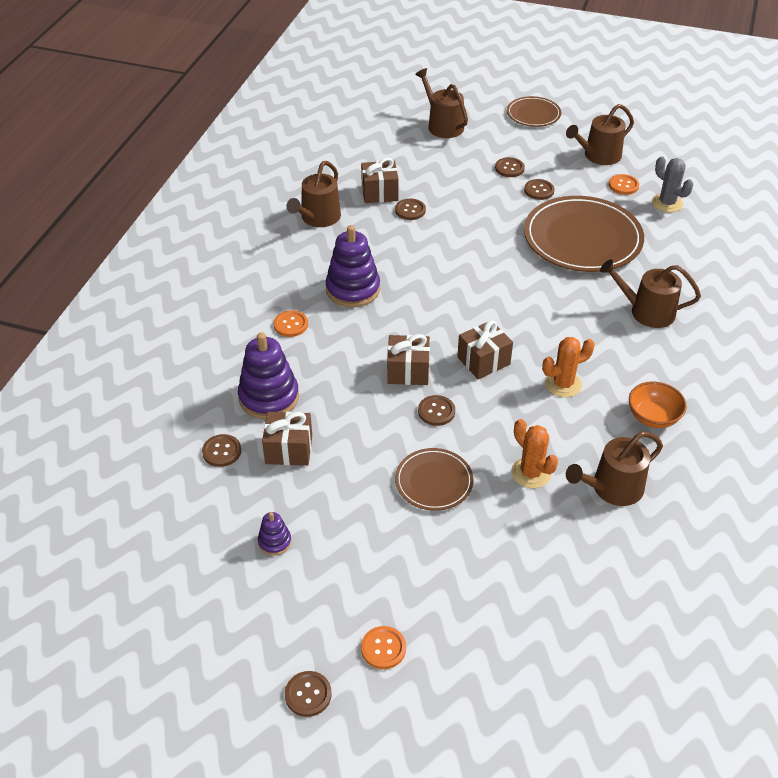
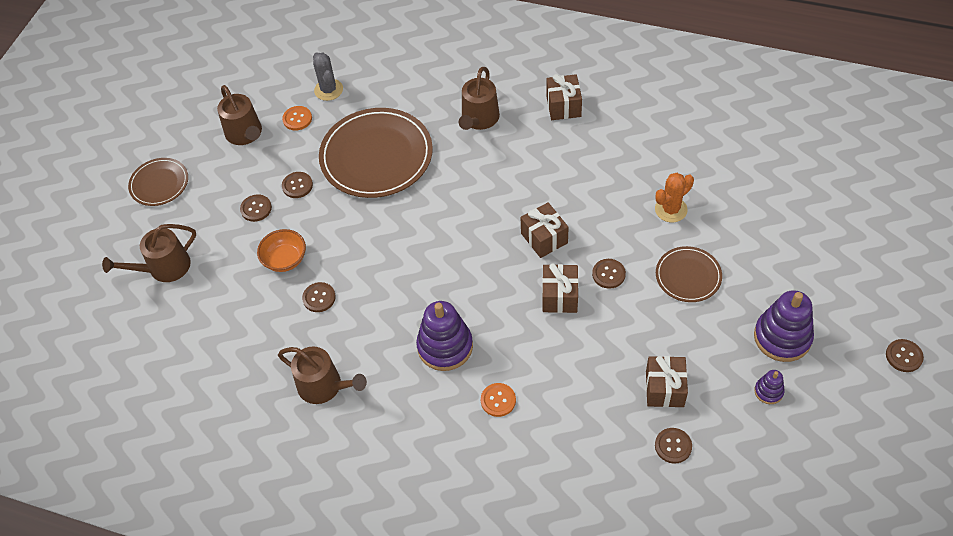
camera: 85 degrees left, 10 degrees up
purple stacking toy [238,332,299,419] -> purple stacking toy moved to [754,290,814,362]
brown gift [361,158,399,203] -> brown gift moved to [546,74,582,120]
orange button [361,626,406,669] -> none
orange cactus [542,337,595,397] -> none
brown watering can [566,432,663,506] -> none
orange bowl [629,381,687,428] -> orange bowl moved to [257,229,306,272]
grey cactus [652,156,693,212] -> grey cactus turned 75 degrees counterclockwise [313,52,343,101]

